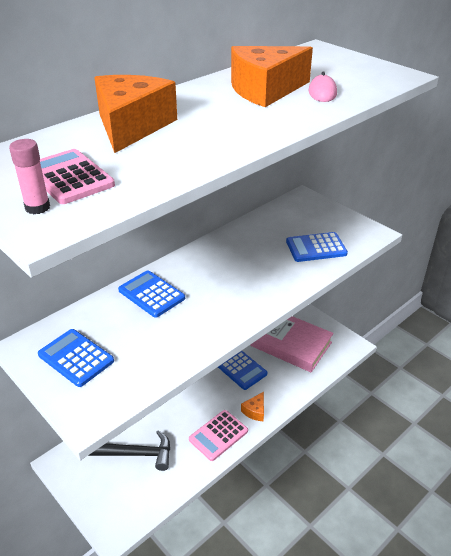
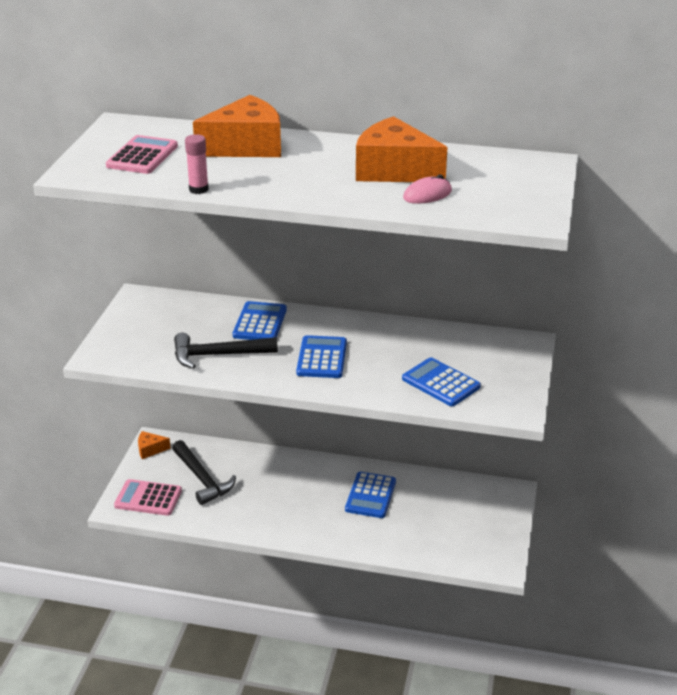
camera: 55 degrees right, 5 degrees down
pink glue stick [9,139,50,214] -> pink glue stick moved to [185,134,209,194]
blue calculator [38,329,114,387] -> blue calculator moved to [296,335,347,378]
pink calculator [189,410,248,461] -> pink calculator moved to [114,479,182,516]
orange cheese [241,392,264,421] -> orange cheese moved to [138,431,171,459]
pink book [250,316,334,372] -> none
none -> black hammer [174,333,278,369]

